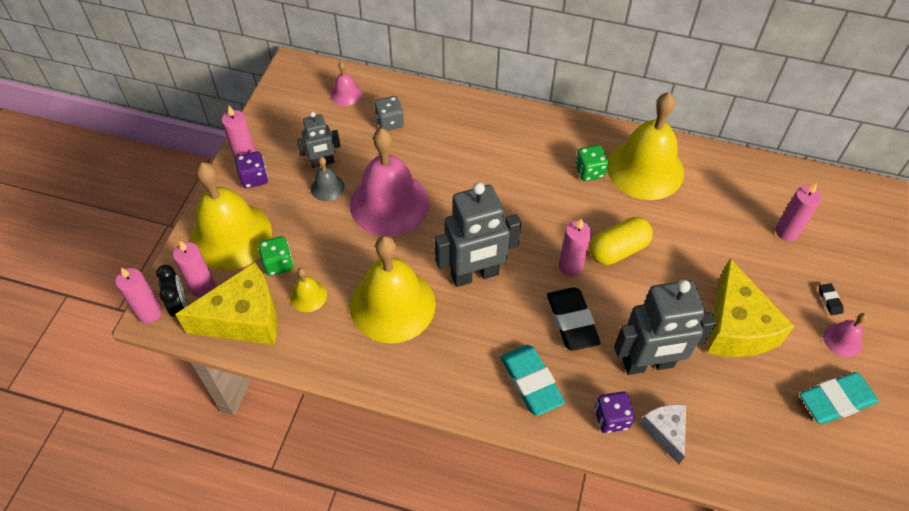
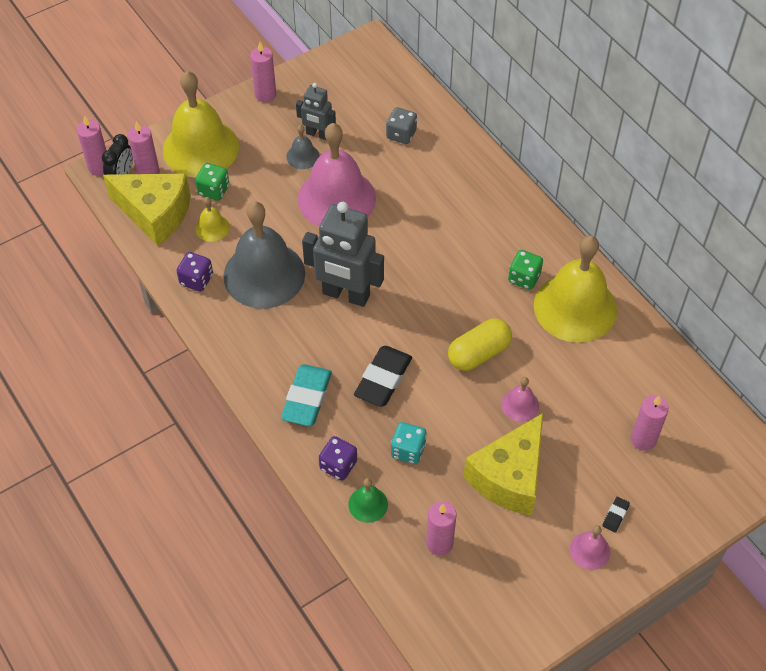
camera: 40 degrees right, 0 degrees up
purple dice [235,151,268,188] -> purple dice moved to [177,252,213,292]
pink bell [330,62,362,106] -> pink bell moved to [501,377,539,422]
yellow bell [350,236,436,344] -> grey bell [224,201,305,309]
pink candle [559,219,592,276] -> pink candle moved to [426,501,457,556]
yellow capsule [589,217,653,265] -> yellow capsule turned 45 degrees counterclockwise [448,318,512,371]
grey robot [614,280,716,375] -> turquoise dice [391,422,427,464]
white cheese [639,404,686,464] -> green bell [348,478,388,523]
turquoise eraser [800,372,879,424] -> none

